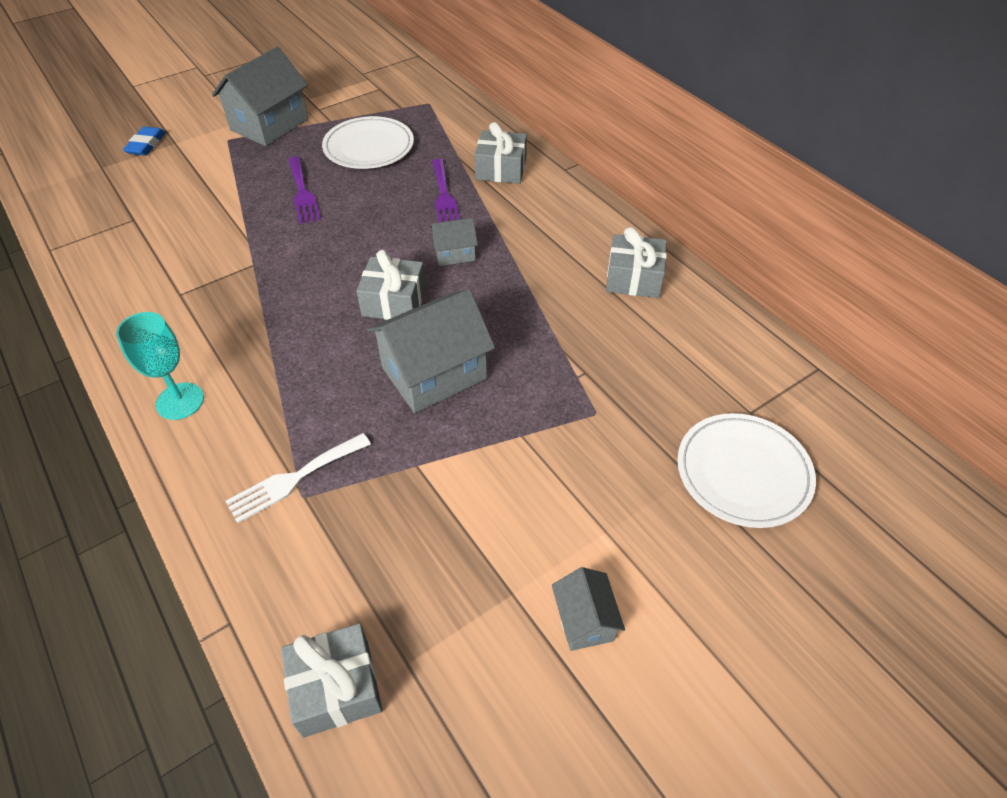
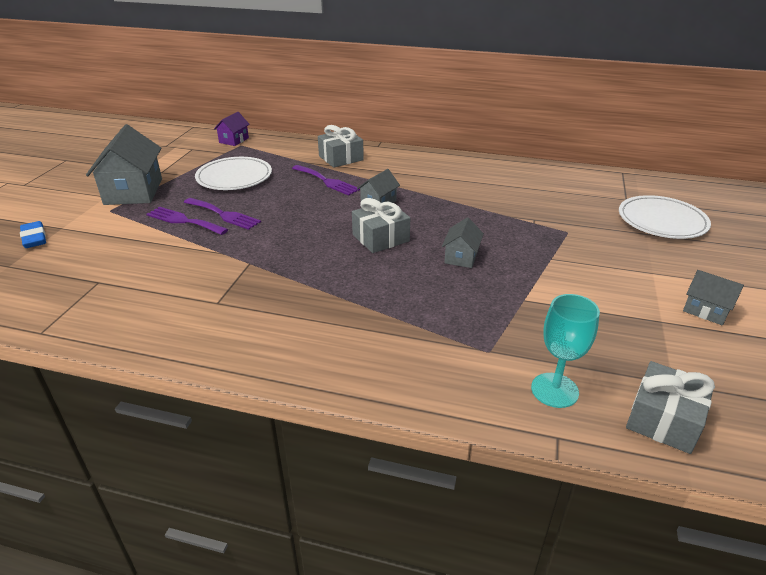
camera: 40 degrees left, 15 degrees down
turquoise goblet [116,312,204,420] -> turquoise goblet moved to [531,294,600,408]
white fork [225,433,371,523] -> none
grey house [367,289,495,413] -> grey house [442,217,484,268], size x0.51
grey gift [606,227,667,298] -> none
none -> purple fork [147,206,228,235]
none -> purple house [214,112,250,146]

